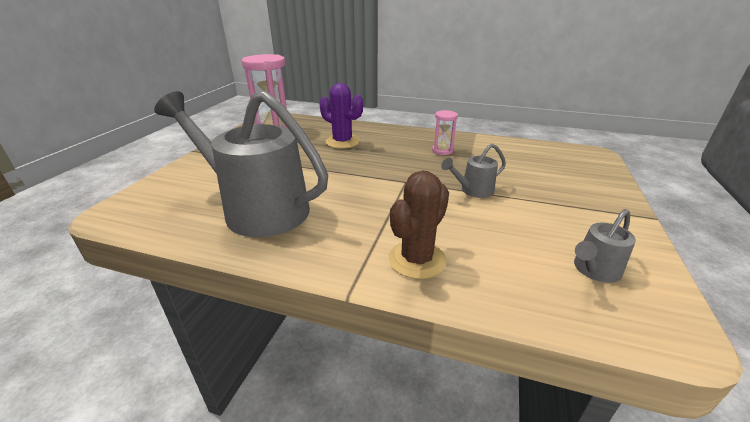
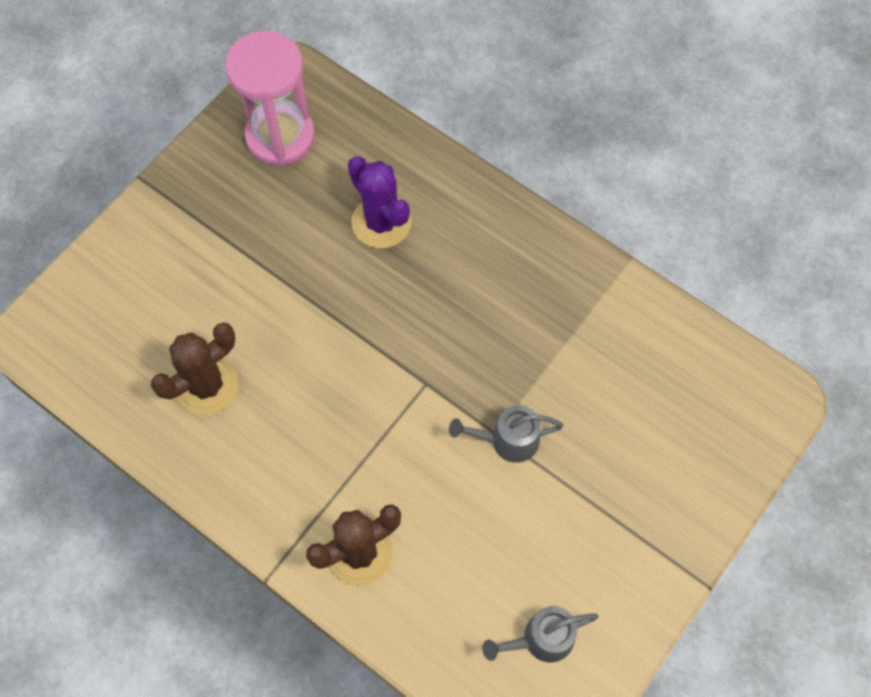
camera: 20 degrees right, 35 degrees up
grey watering can [154,91,328,237] -> brown cactus [151,322,238,415]
pink hourglass [432,110,458,155] -> none

